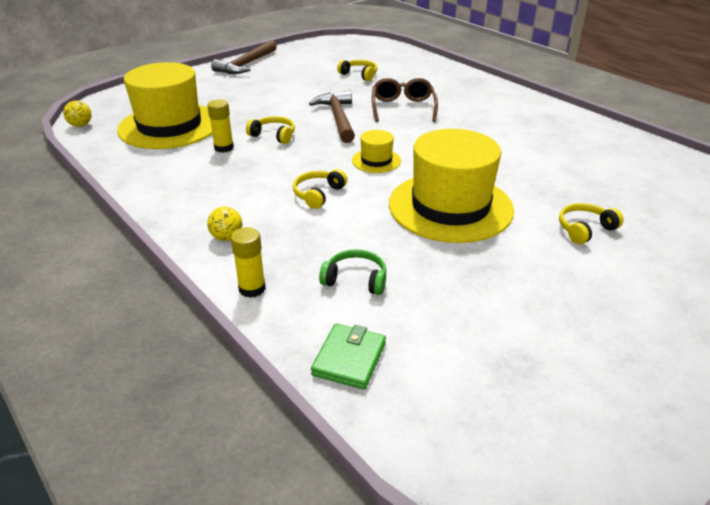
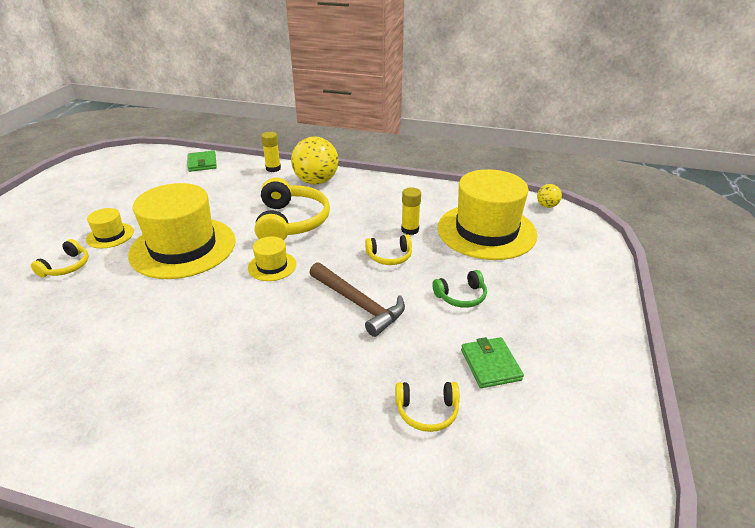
camera: 145 degrees right, 0 degrees up
yellow ball [207,206,242,241] -> yellow ball [291,137,339,185], size x2.12
brown hammer [211,40,277,74] -> none
yellow headphones [293,169,347,209] -> yellow headphones [255,178,330,240], size x1.96
green headphones [319,249,387,295] -> green headphones moved to [432,270,487,308]
brown glasses [372,78,438,122] -> none
none -> yellow hat [86,208,134,248]
none -> green wallet [461,337,524,388]

